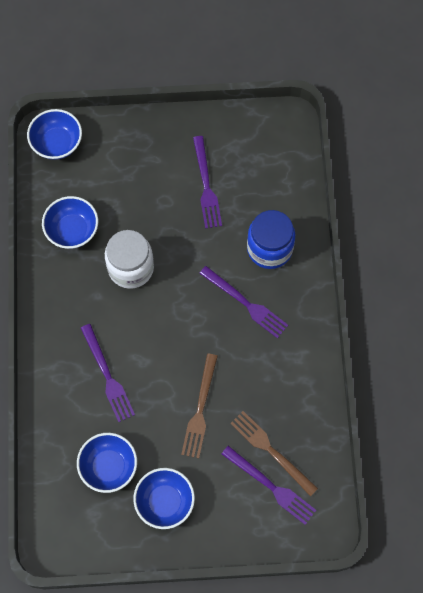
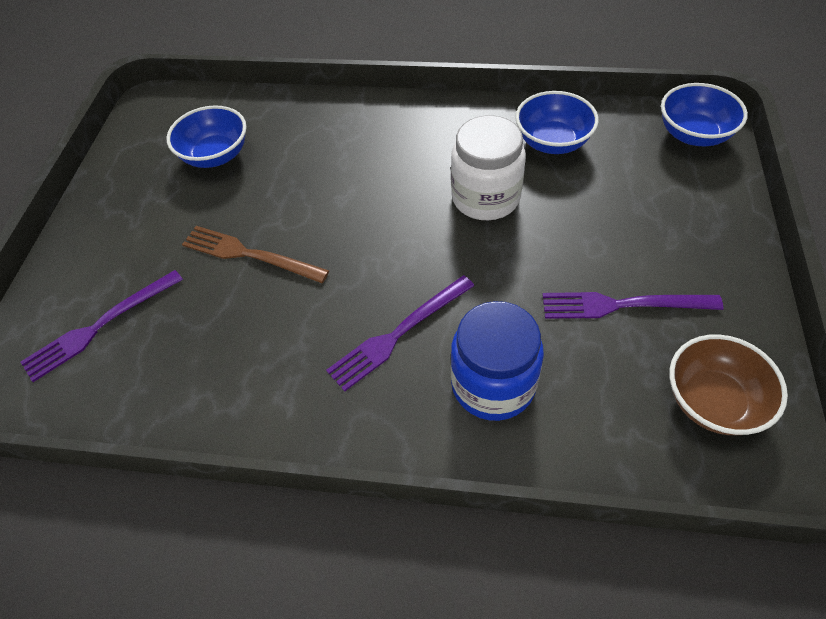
camera: 105 degrees right, 15 degrees down
purple fork [81,324,135,422] -> none
blue bowl [133,468,195,529] -> none
brown fork [230,411,318,496] -> none
none -> brown bowl [670,334,788,435]

